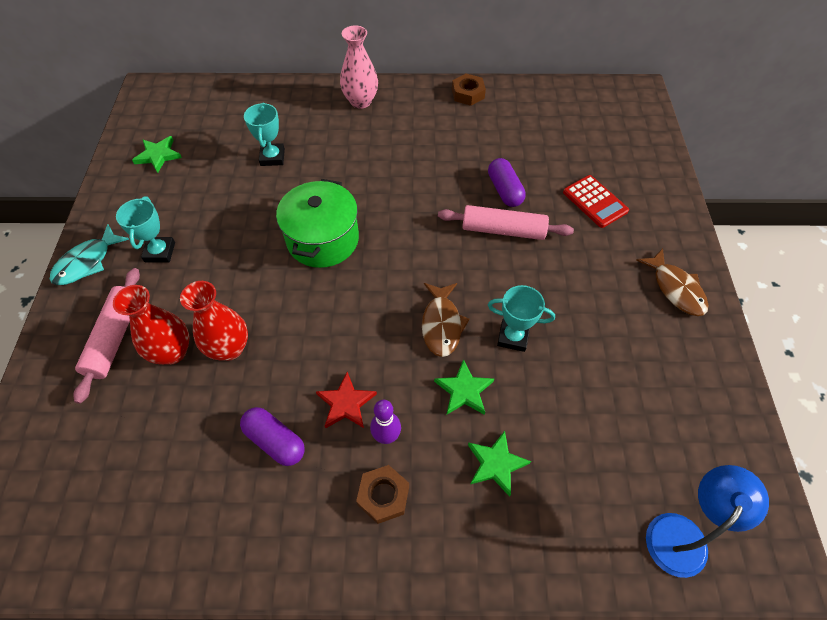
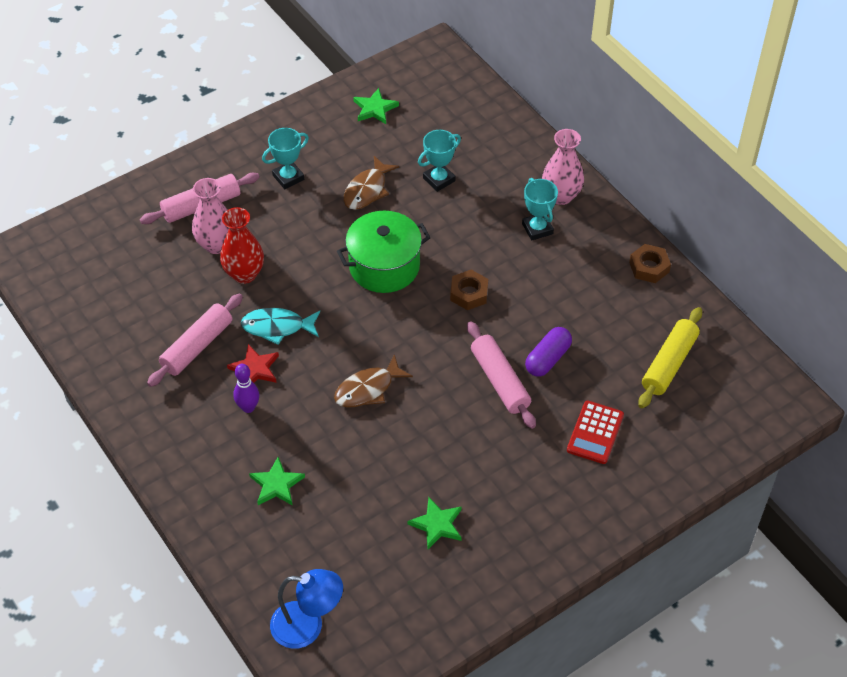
camera: 55 degrees right, 5 degrees down
turquoise fish [50,224,129,285] -> turquoise fish moved to [241,308,320,345]
red vase [113,285,189,365] -> pink vase [192,178,229,254]
purple capsule [240,407,305,466] -> pink rolling pin [147,294,243,387]
brown nut [356,465,409,524] -> brown nut moved to [450,270,488,310]
green star [434,359,494,415] -> green star moved to [408,497,462,549]
turquoise trophy [488,285,555,352] -> turquoise trophy moved to [522,178,558,241]
brown fish [636,248,708,316] -> brown fish moved to [344,156,399,210]
none -> yellow rolling pin [638,307,702,408]

